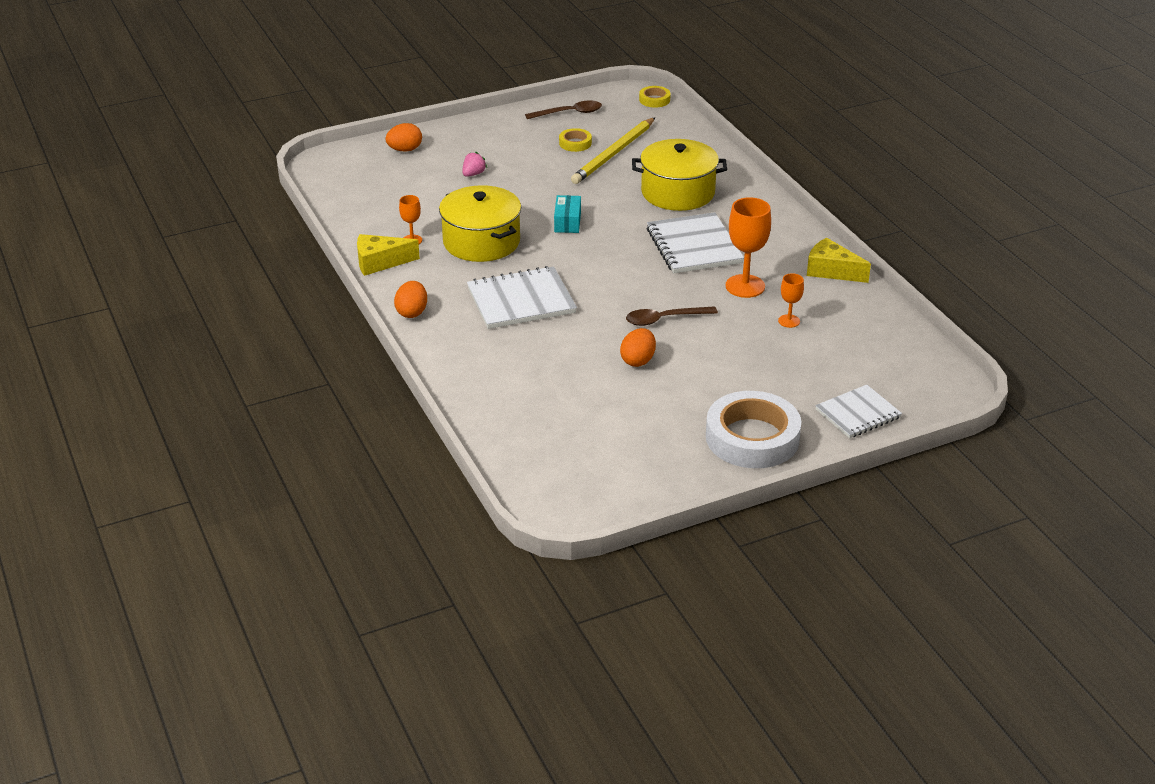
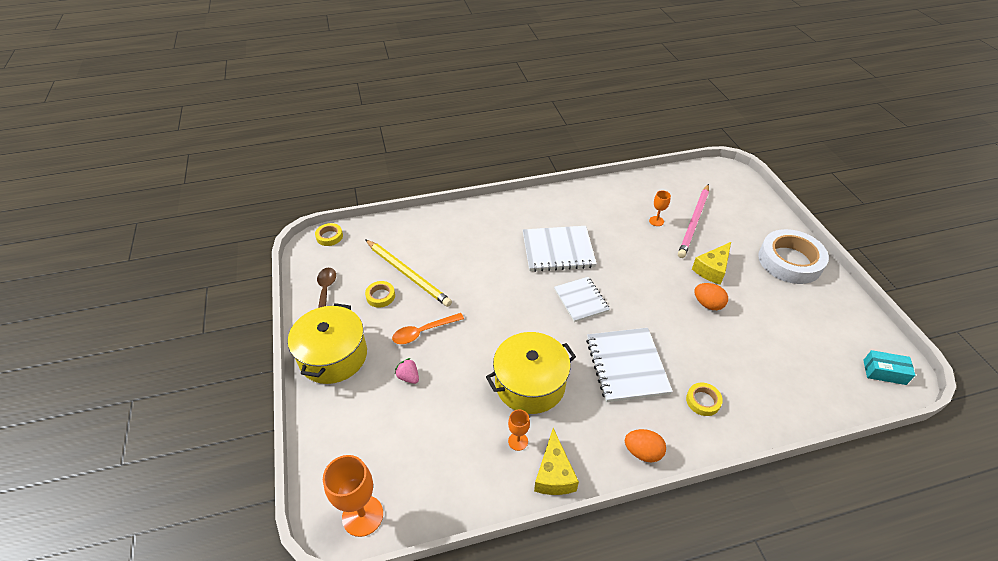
camera: 80 degrees left, 10 degrees up
orange egg [385,123,422,152] -> none
turquoise box [554,195,581,233] -> turquoise box moved to [863,350,915,385]
brown spoon [626,306,718,326] -> none
yellow pot [632,139,727,211] -> yellow pot moved to [288,303,367,384]
orange goblet [725,197,771,298] -> orange goblet moved to [323,455,383,537]
yellow cheese [807,238,871,283] -> yellow cheese moved to [692,242,731,285]
white notebook [815,385,902,438] -> white notebook moved to [554,277,610,322]
none -> orange spoon [392,313,464,344]
none -> pink pencil [678,184,709,258]
none -> yellow tape [686,383,723,416]

